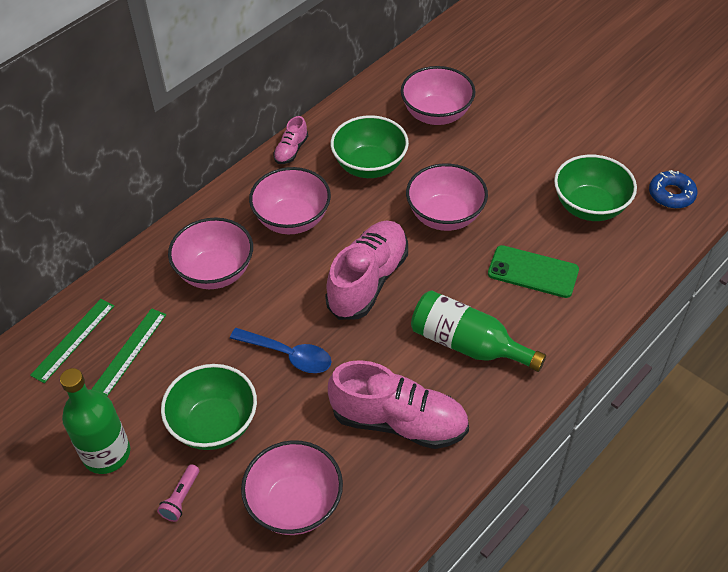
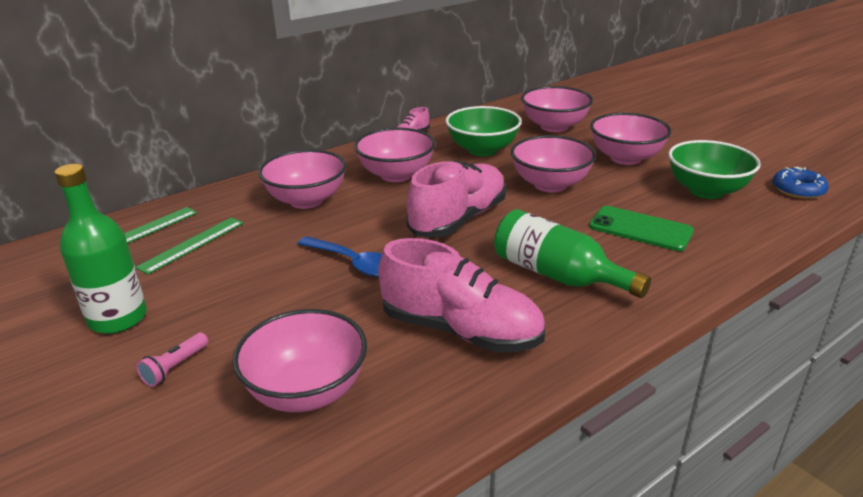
camera: 10 degrees right, 20 degrees down
green bowl [161,364,257,450] -> none
none -> pink bowl [590,113,671,165]

